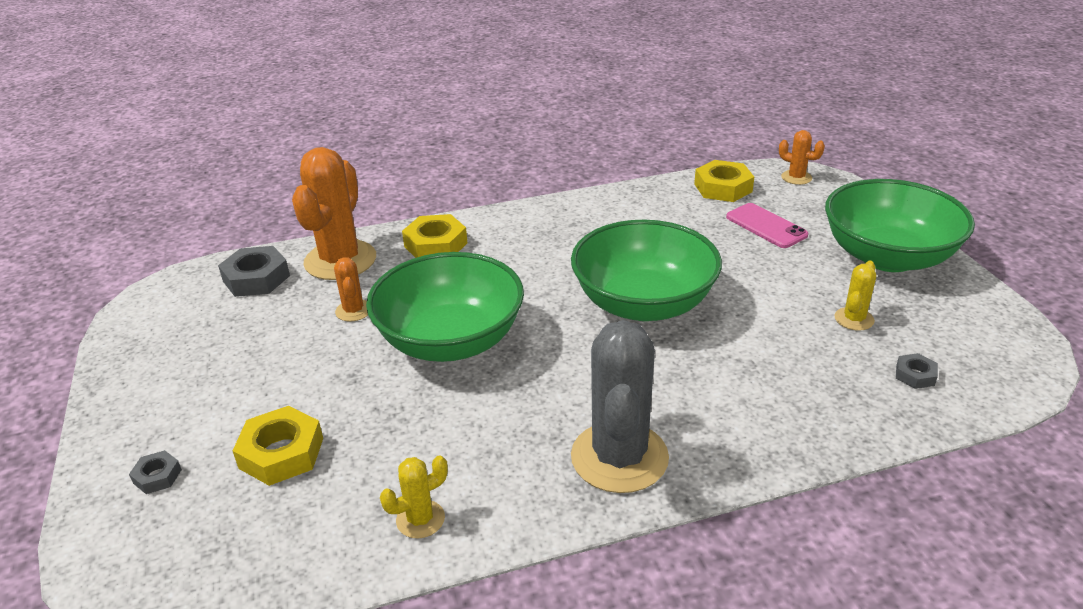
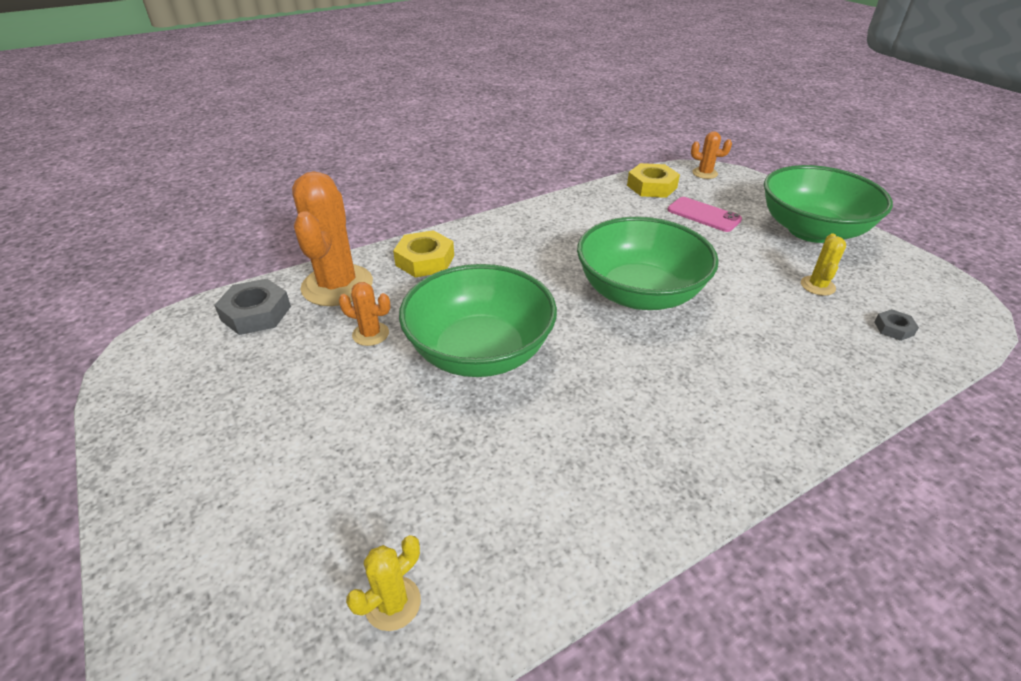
camera: 15 degrees left, 5 degrees up
grey nut [129,450,182,494] -> none
yellow nut [233,406,323,486] -> none
orange cactus [334,257,368,322] -> orange cactus turned 45 degrees counterclockwise [339,282,391,346]
yellow cactus [380,455,448,539] -> yellow cactus moved to [346,535,421,631]
grey cactus [571,320,669,493] -> none

